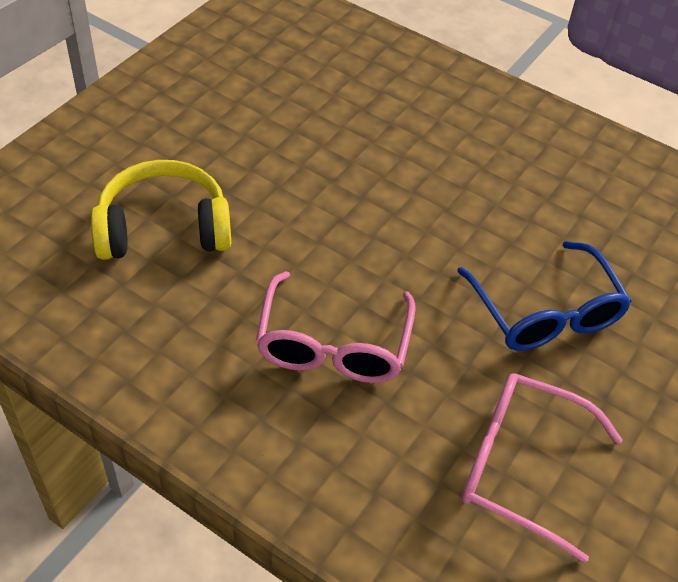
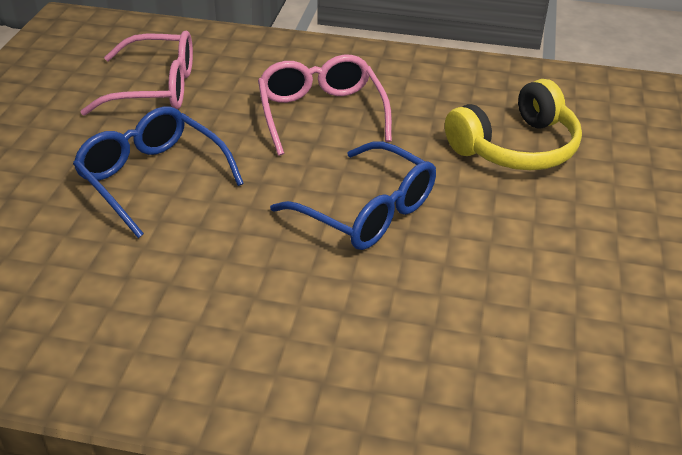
camera: 160 degrees right, 10 degrees down
none -> blue glasses [270,142,436,250]

